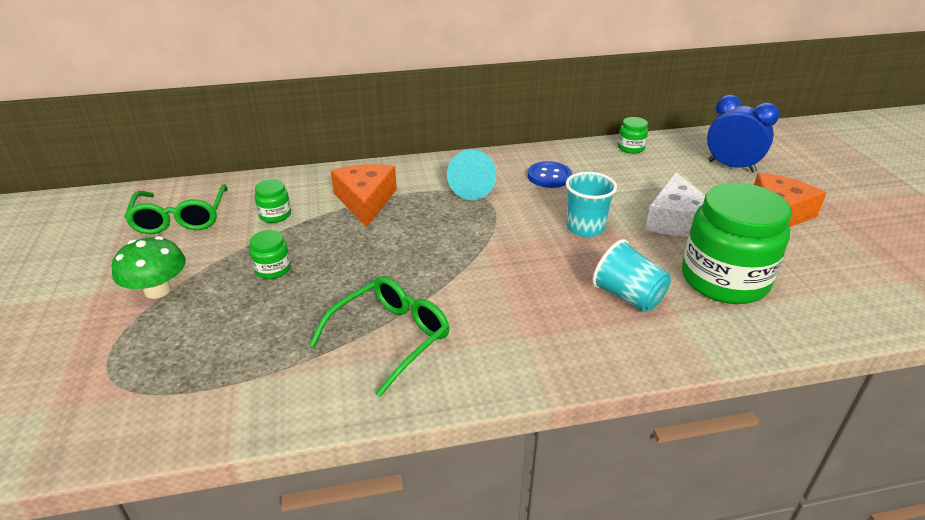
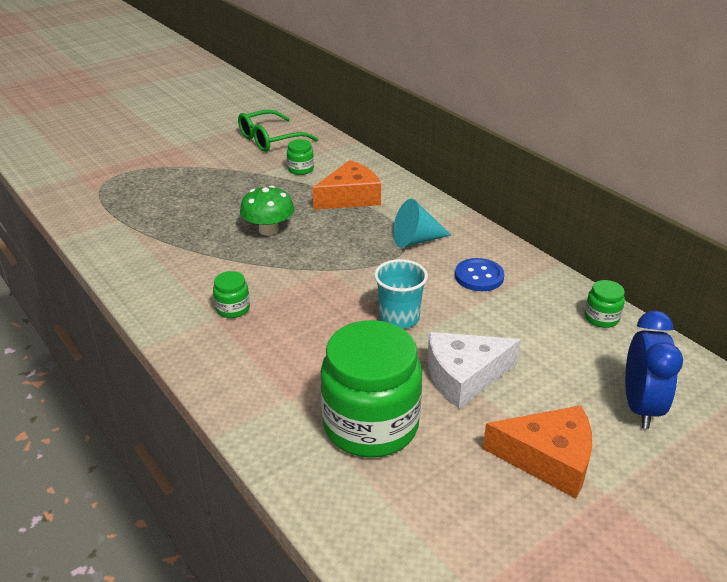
camera: 65 degrees right, 0 degrees up
green mushroom [111,236,186,299] -> green mushroom moved to [240,185,294,236]
green jar [249,230,291,279] -> green jar moved to [213,271,250,318]
green glasses [309,276,449,397] -> none
turquoise cup [592,239,671,312] -> none

